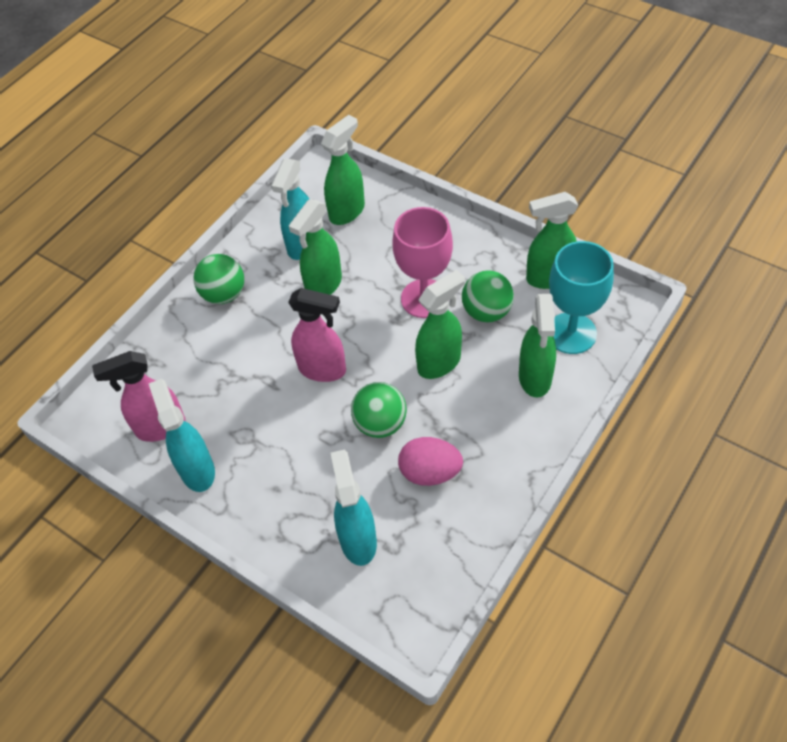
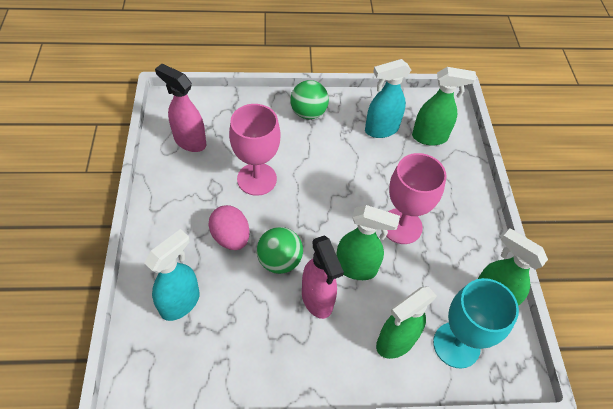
camera: 45 degrees right, 0 degrees up
turquoise spray bottle [149,379,215,492] -> none
pink spray bottle [288,288,346,382] -> pink spray bottle moved to [302,235,344,319]
green spray bottle [289,200,342,295] -> none
pink egg [398,437,463,486] -> pink egg moved to [208,205,250,250]
green ball [462,270,514,322] -> none
none -> pink goblet [229,104,280,196]

